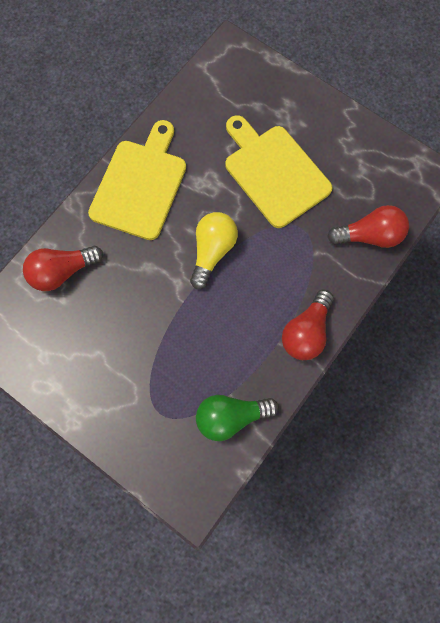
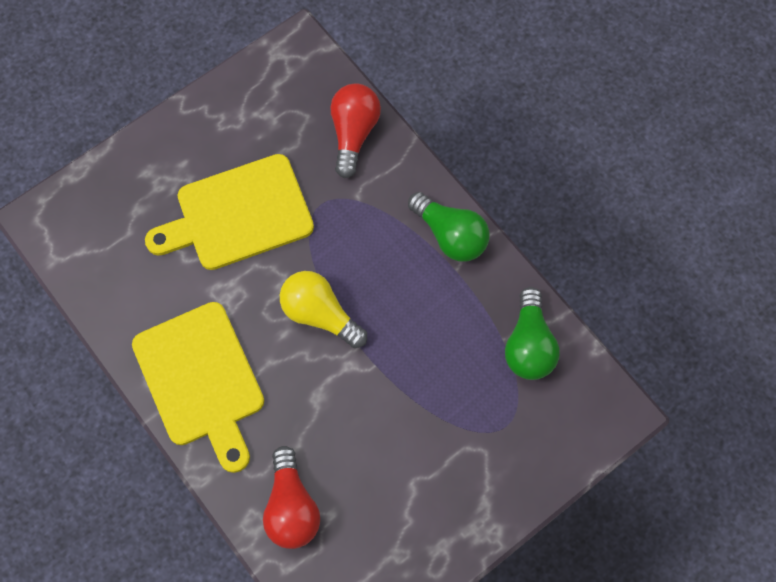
camera: 75 degrees left, 5 degrees down
yellow cutting board [88,120,186,240] -> yellow cutting board turned 150 degrees counterclockwise [132,302,264,473]
red light bulb [282,289,334,360] -> green light bulb [408,192,490,262]

